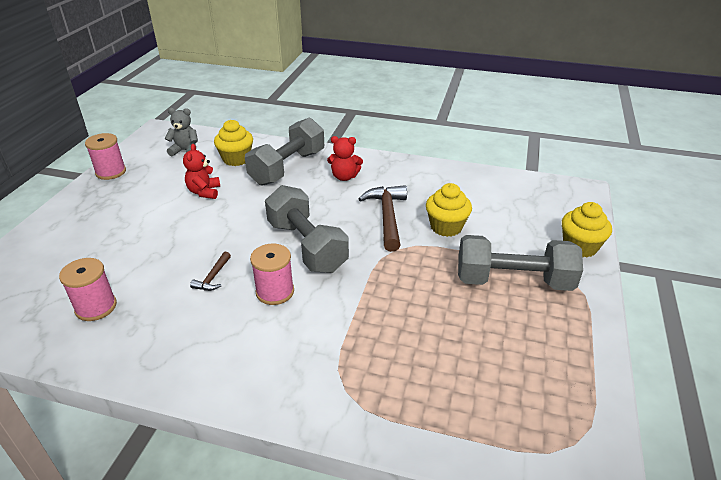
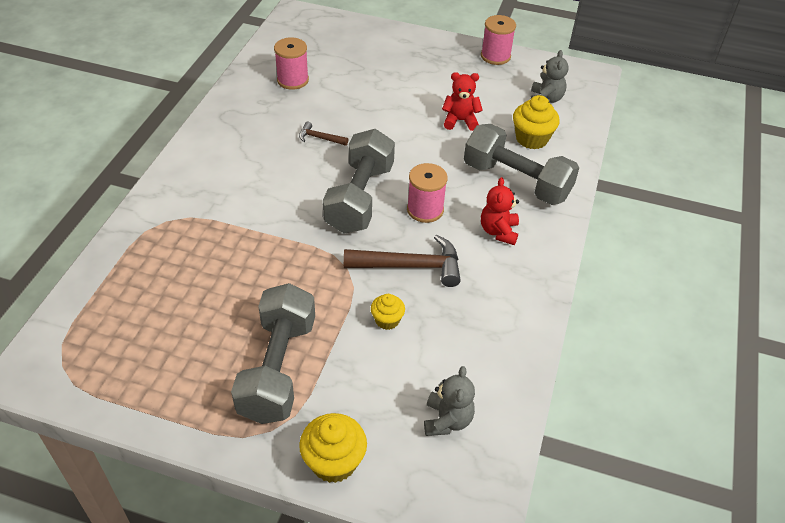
camera: 90 degrees right, 10 degrees up
pink spool [250,244,294,305] -> pink spool moved to [407,163,448,223]
grey dumbbell [265,185,349,273] -> grey dumbbell turned 45 degrees counterclockwise [323,129,395,234]
yellow cupcake [426,183,472,237] -> yellow cupcake [371,294,405,330], size x0.60
none -> grey teddy bear [424,366,475,436]

